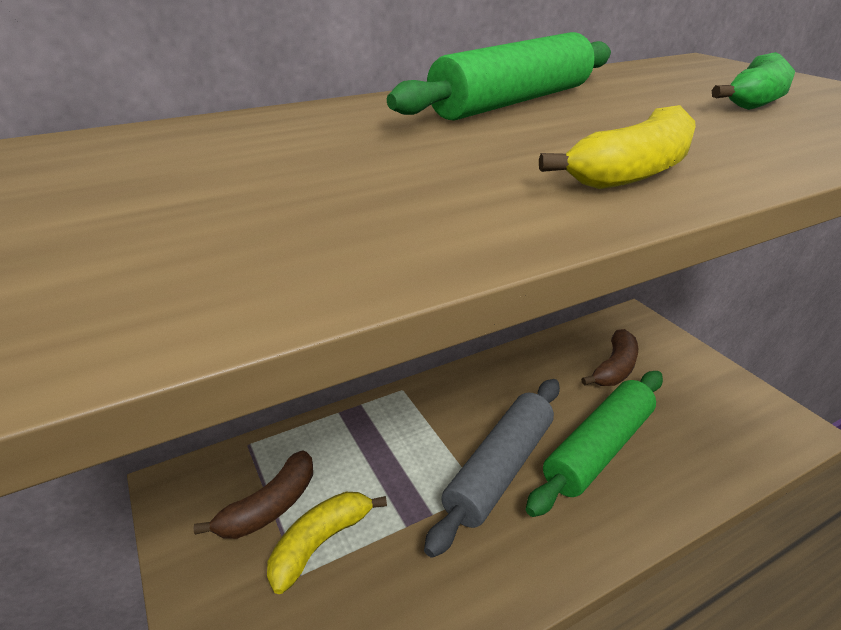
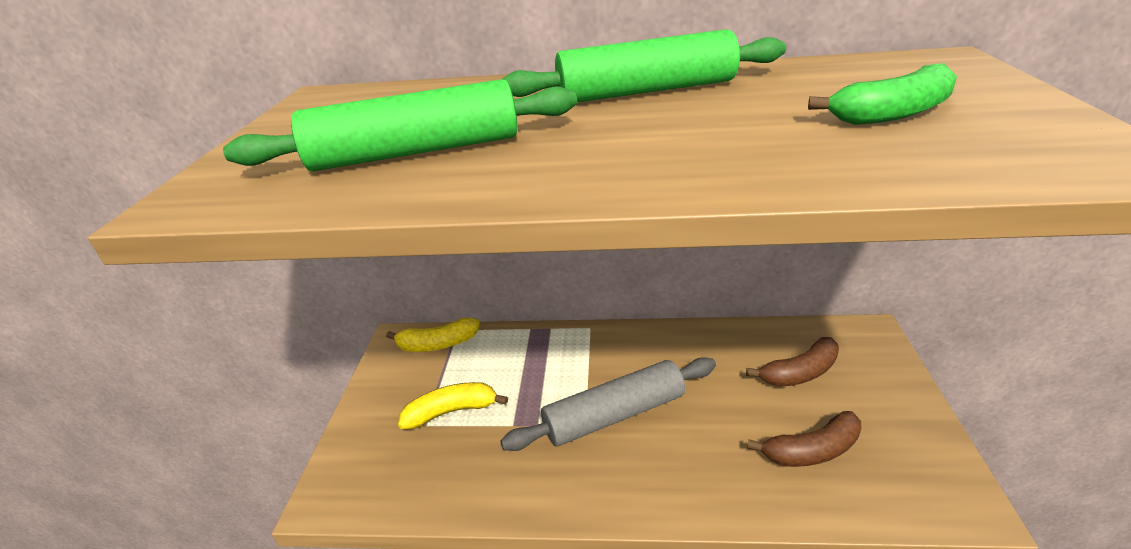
camera: 35 degrees right, 0 degrees up
brown banana [193,450,313,539] -> brown banana moved to [747,411,861,467]
green rolling pin [526,371,663,517] -> green rolling pin moved to [223,79,577,171]
yellow banana [539,105,696,189] -> yellow banana moved to [386,317,480,352]

